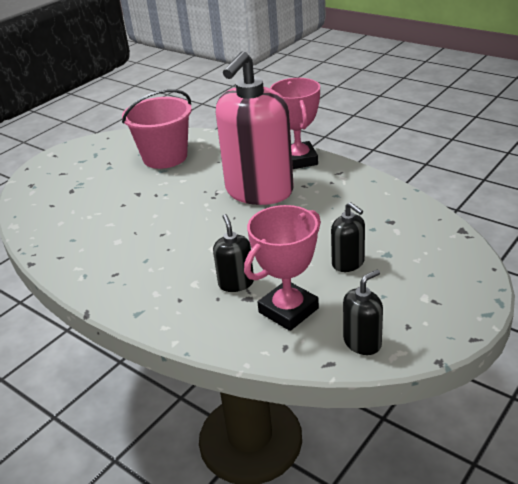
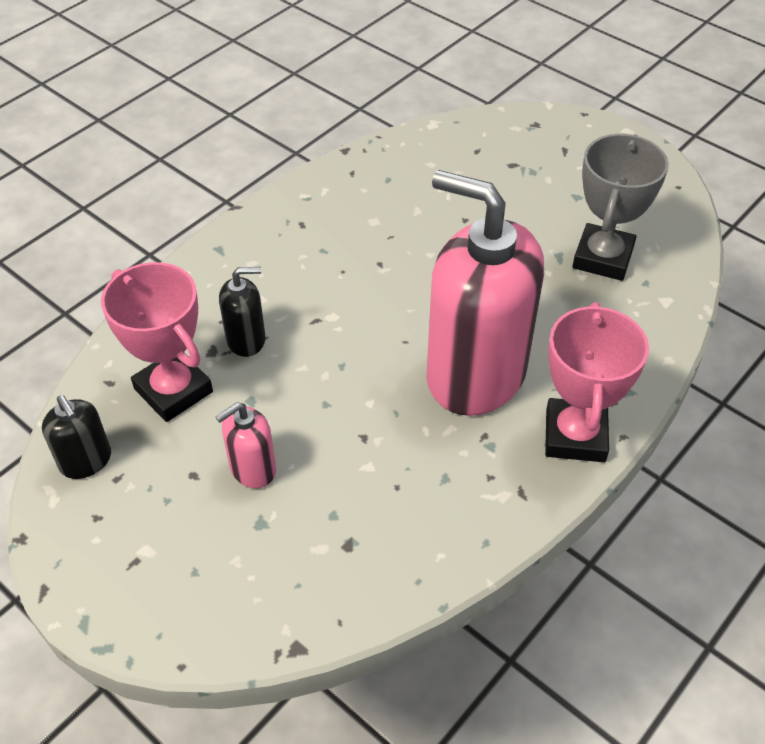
camera: 90 degrees right, 15 degrees up
pink bucket [122,89,192,169] -> grey trophy [572,134,669,281]
pink trophy [270,78,320,169] -> pink trophy turned 75 degrees counterclockwise [545,302,649,462]
black soap dispenser [331,202,365,272] -> pink soap dispenser [216,402,276,488]

